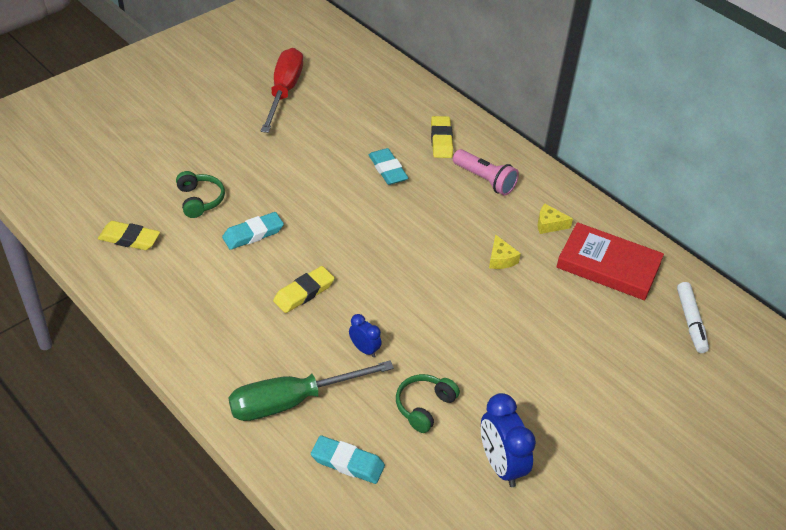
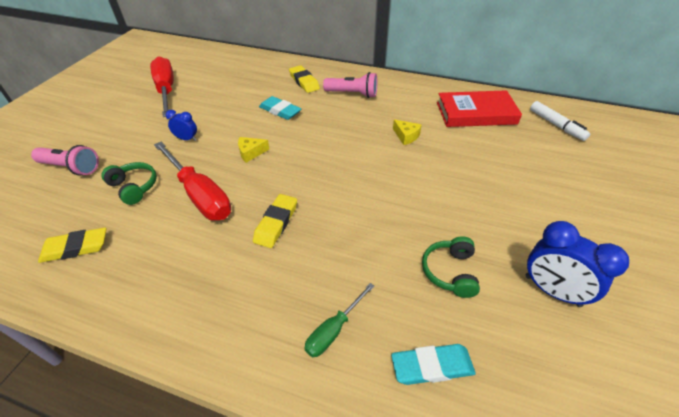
camera: 25 degrees left, 0 degrees up
turquoise eraser [222,212,284,250] -> red screwdriver [154,142,231,220]
green screwdriver [228,360,394,421] -> green screwdriver [304,283,375,357], size x0.53
blue clock [349,314,382,357] -> blue clock moved to [166,110,197,141]
yellow cheese [538,204,573,234] -> yellow cheese moved to [238,137,269,163]
none -> pink flashlight [31,145,99,176]

